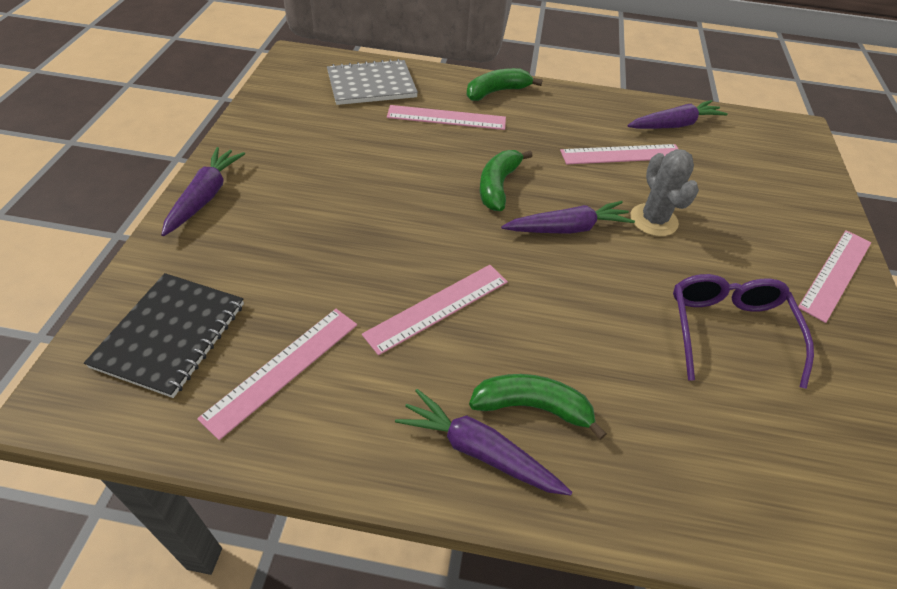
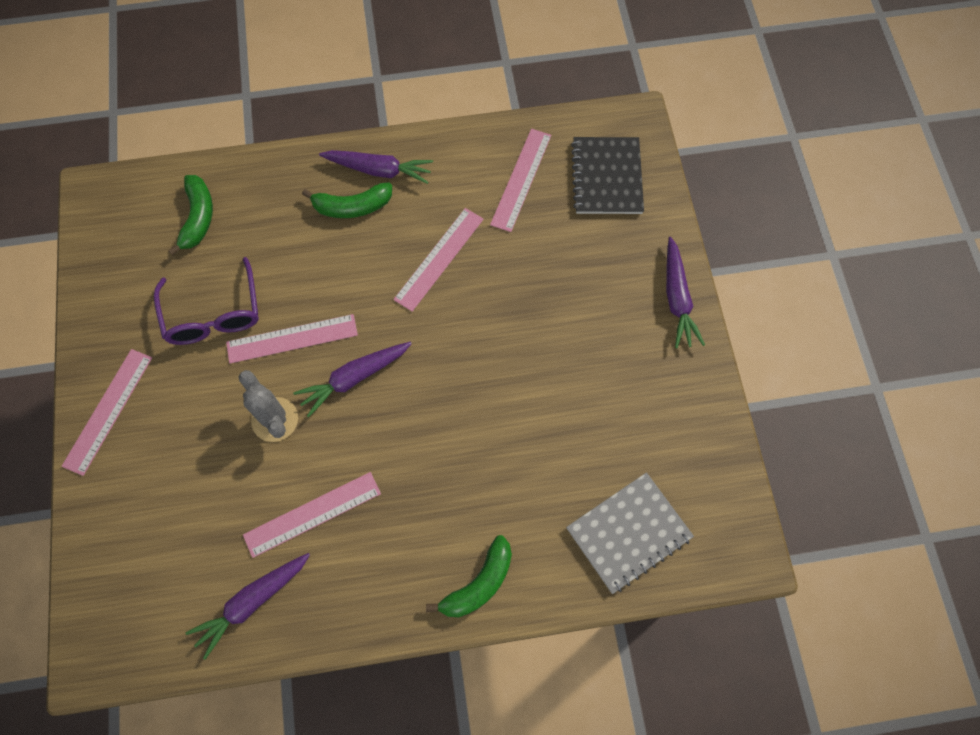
camera: 165 degrees right, 20 degrees up
pink ruler [387,105,506,130] -> pink ruler moved to [226,314,358,363]
green banana [480,150,533,211] -> green banana moved to [168,175,213,256]

